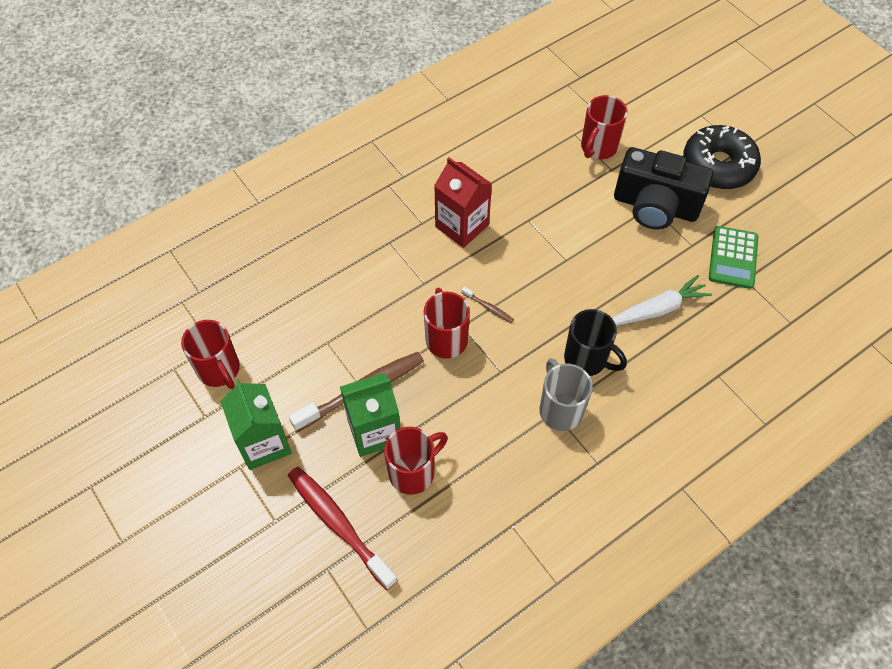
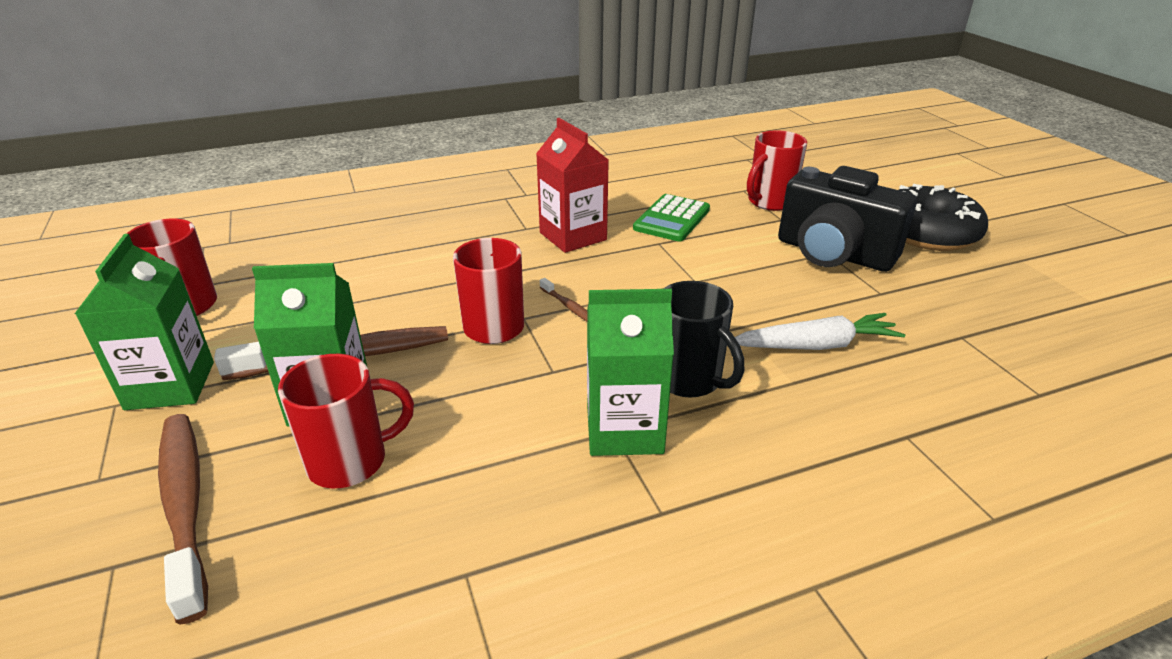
camera: 15 degrees right, 25 degrees down
red toothbrush [288,467,397,590] -> brown toothbrush [158,414,208,624]
grey mug [539,358,593,431] -> green carton [587,289,674,456]
green calculator [709,226,758,289] -> green calculator moved to [633,194,710,241]

